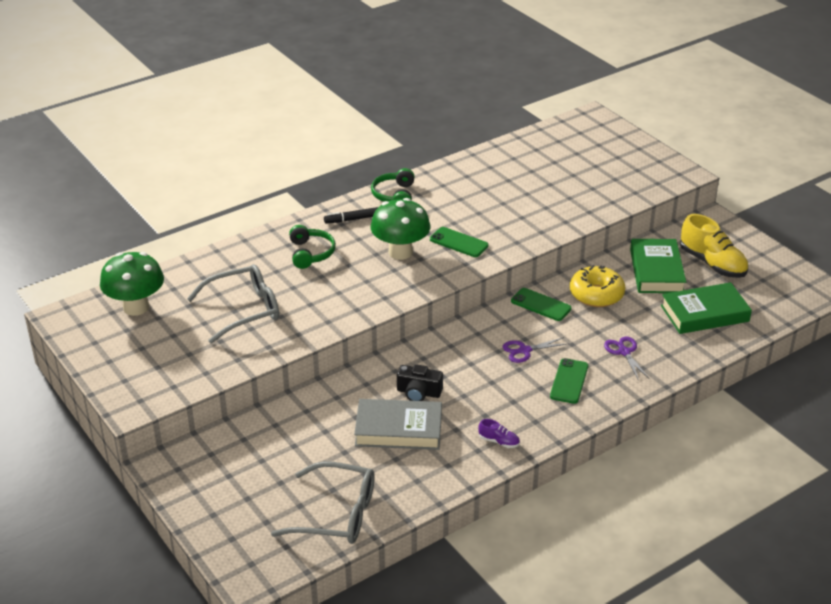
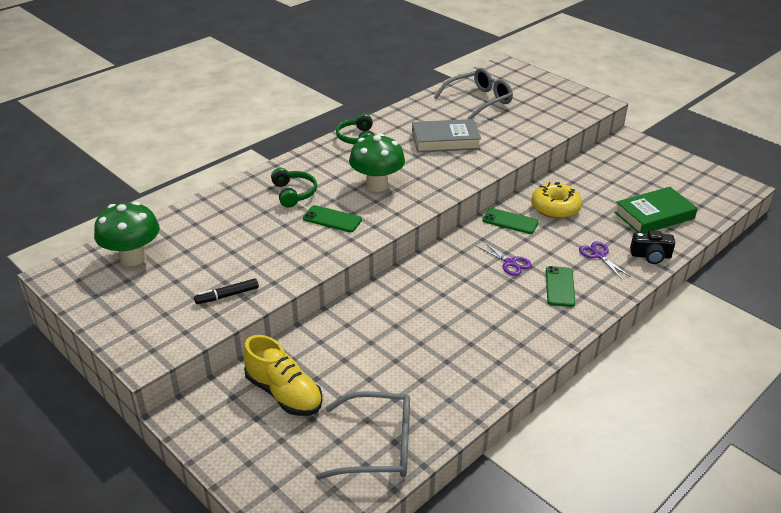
camera: 10 degrees left, 0 degrees up
grey glasses [187,264,279,344] -> grey glasses moved to [434,68,513,119]
black marker [324,207,378,223] -> black marker moved to [194,278,259,304]
grey book [354,399,442,450] -> grey book moved to [412,119,481,152]
black camera [397,364,443,401] -> black camera moved to [630,231,675,264]
green phone [430,227,489,257] -> green phone moved to [303,205,362,232]
purple shoe [478,419,520,448] -> none
purple scissors [503,337,567,363] -> purple scissors turned 105 degrees counterclockwise [476,241,532,276]
green book [630,239,686,293] -> none
yellow shoe [680,214,748,278] -> yellow shoe moved to [243,335,323,416]

